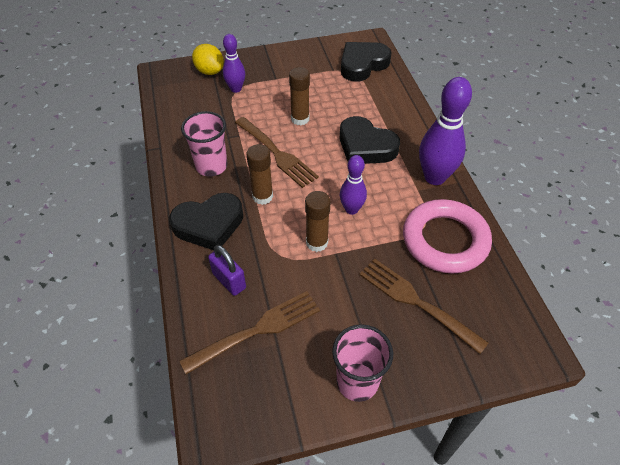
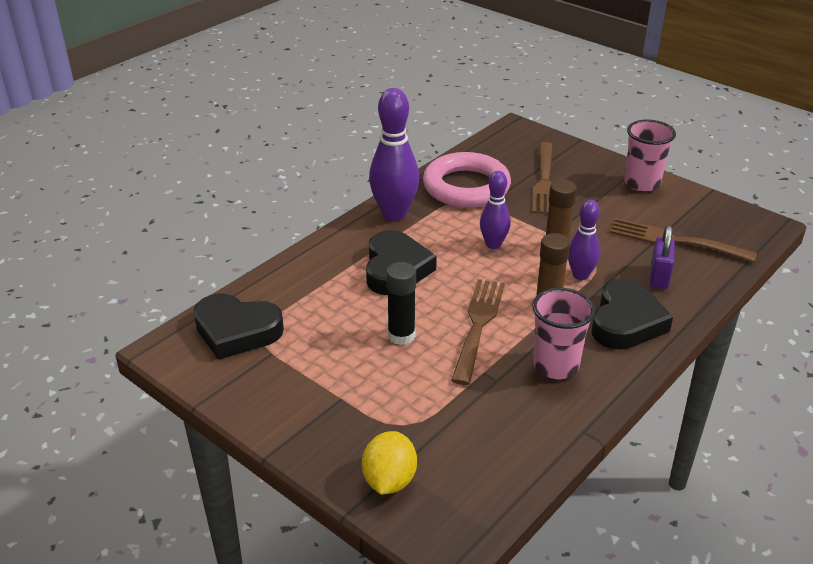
camera: 125 degrees left, 15 degrees down
black heart [169,193,243,250] -> black heart turned 75 degrees clockwise [592,278,673,350]
purple bowling pin [223,34,245,93] -> purple bowling pin moved to [568,200,600,280]
brown glue stick [289,67,310,125] -> black glue stick [386,262,416,345]

